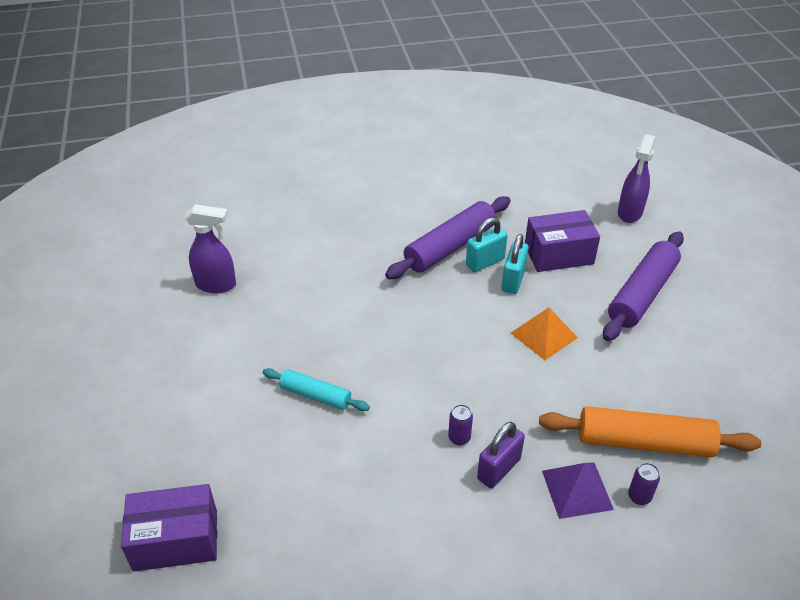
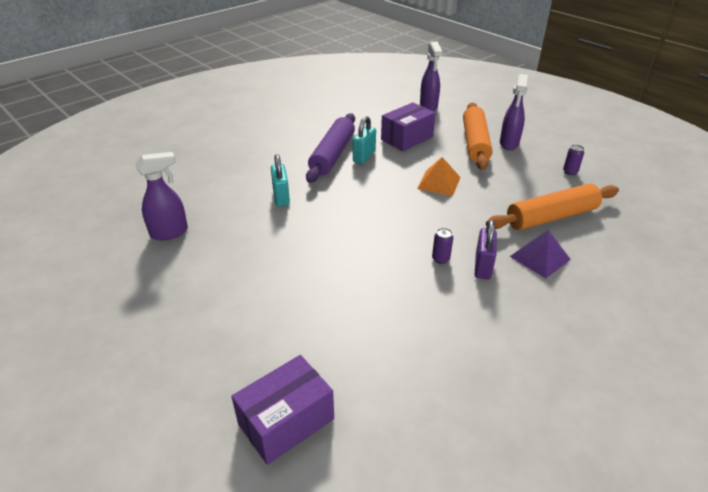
camera: 30 degrees left, 5 degrees down
turquoise rolling pin [262,368,370,411] -> none
turquoise padlock [501,234,529,294] -> turquoise padlock moved to [271,154,290,206]
purple rolling pin [603,231,684,341] -> orange rolling pin [463,102,493,170]
purple can [628,463,660,505] -> purple can moved to [563,145,584,175]
none -> purple spray bottle [500,74,528,150]

